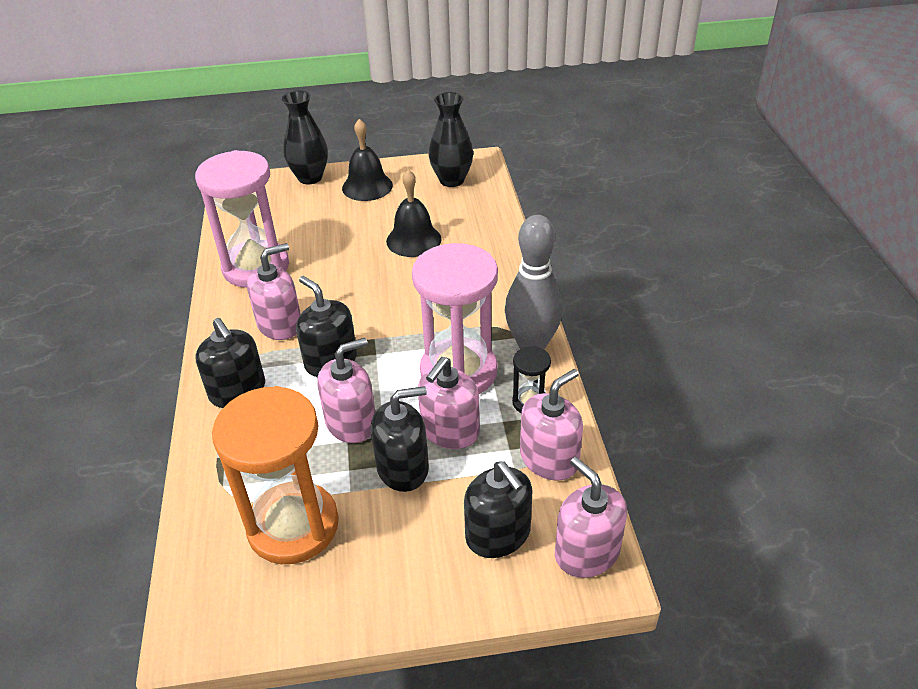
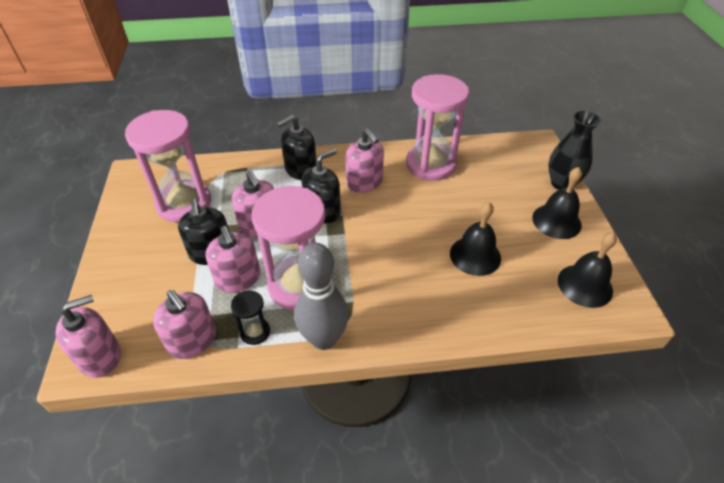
camera: 90 degrees right, 5 degrees up
orange hourglass [212,386,339,564] -> pink hourglass [125,110,211,222]
pink soap dispenser [418,357,480,449] -> pink soap dispenser turned 150 degrees counterclockwise [205,226,260,293]
black vase [428,92,473,187] -> black bell [558,232,617,308]
black soap dispenser [464,461,532,558] -> none

